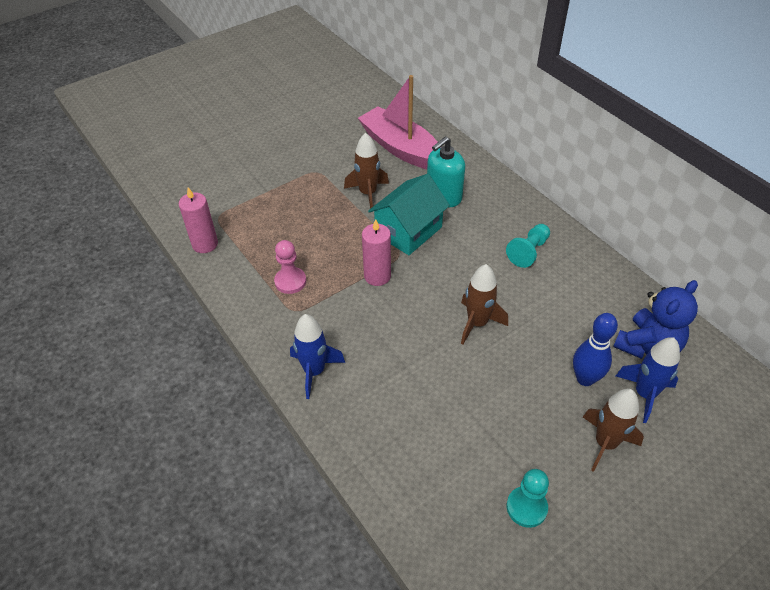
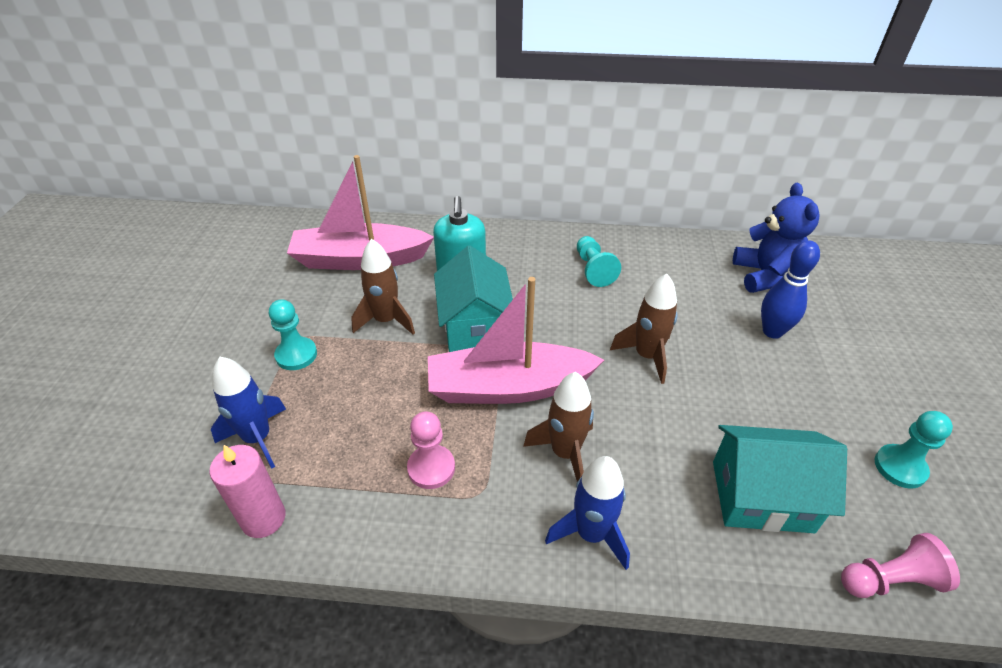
camera: 50 degrees left, 5 degrees down
pink candle [362,219,391,286] -> pink boat [428,277,604,404]
brown rocket [583,389,644,472] -> brown rocket moved to [523,372,594,482]
blue rocket [616,337,680,423] -> blue rocket moved to [211,357,286,469]
none -> turquoise pawn [269,299,317,370]
none -> turquoise house [713,425,847,533]
none -> pink pawn [841,533,960,598]

